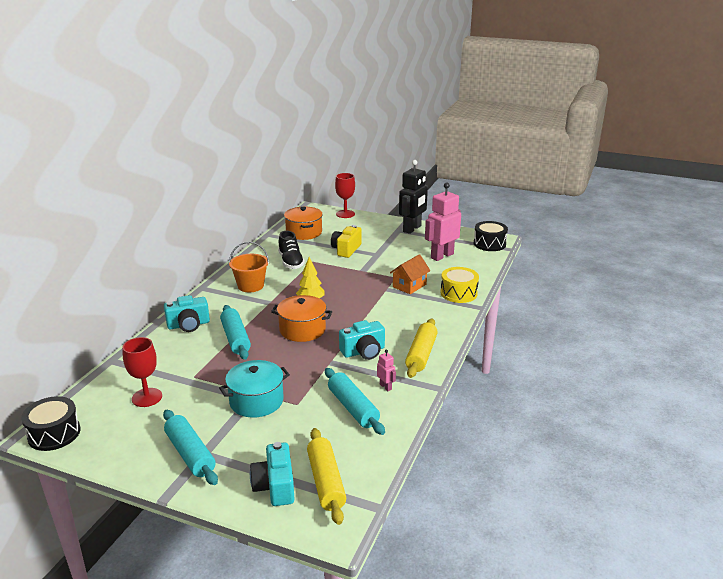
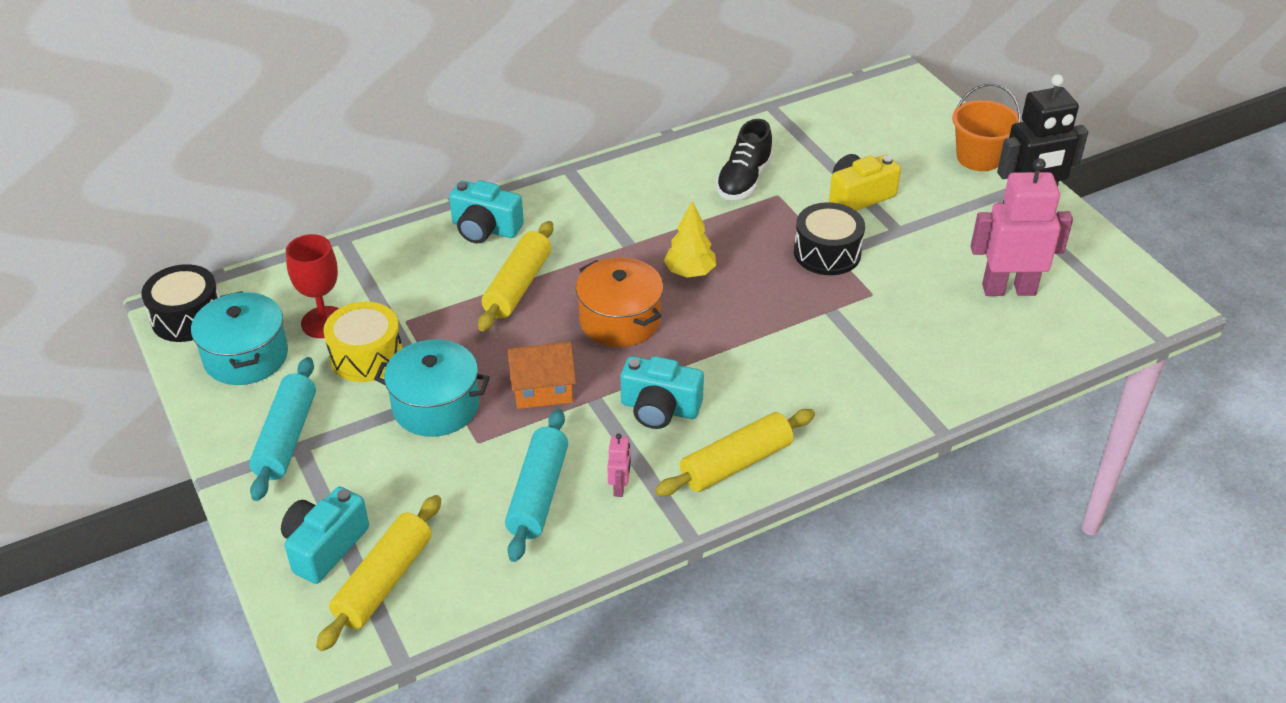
camera: 40 degrees right, 15 degrees up
turquoise rolling pin [220,305,251,360] -> yellow rolling pin [478,221,554,331]
orange bucket [229,242,269,292] -> orange bucket moved to [952,83,1021,171]
orange pot [284,207,323,240] -> none
red goblet [335,173,355,218] -> none
orange house [390,254,431,294] -> orange house moved to [507,342,576,409]
yellow drum [440,267,479,303] -> yellow drum moved to [323,302,402,382]
black drum [474,221,508,251] -> black drum moved to [794,202,865,275]
none -> turquoise pot [191,291,288,385]

